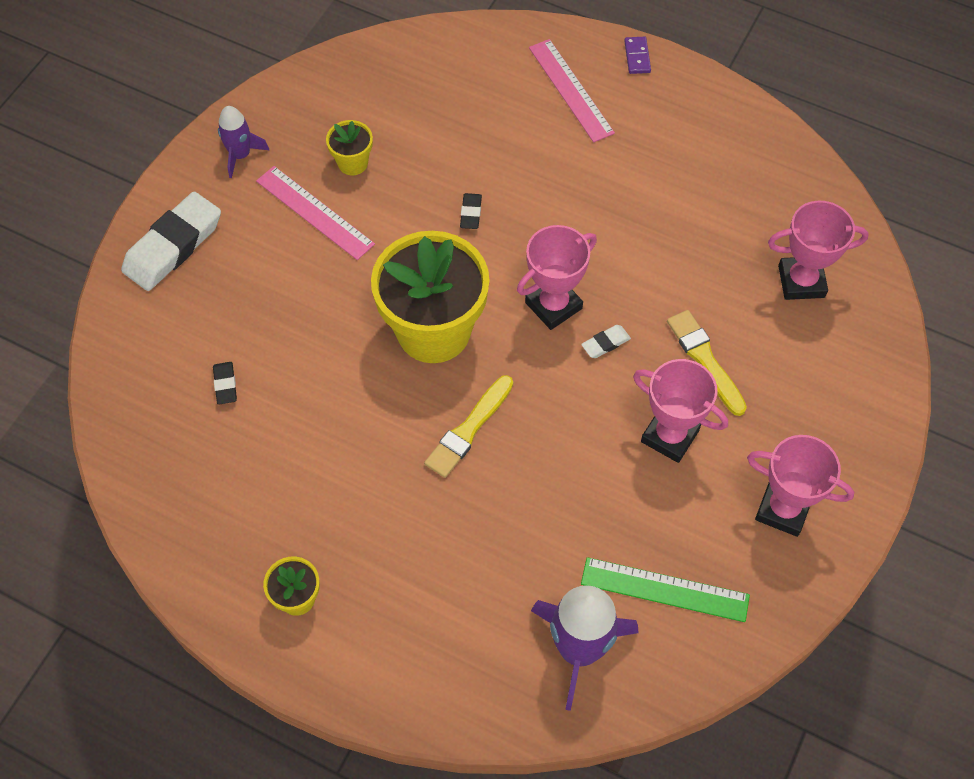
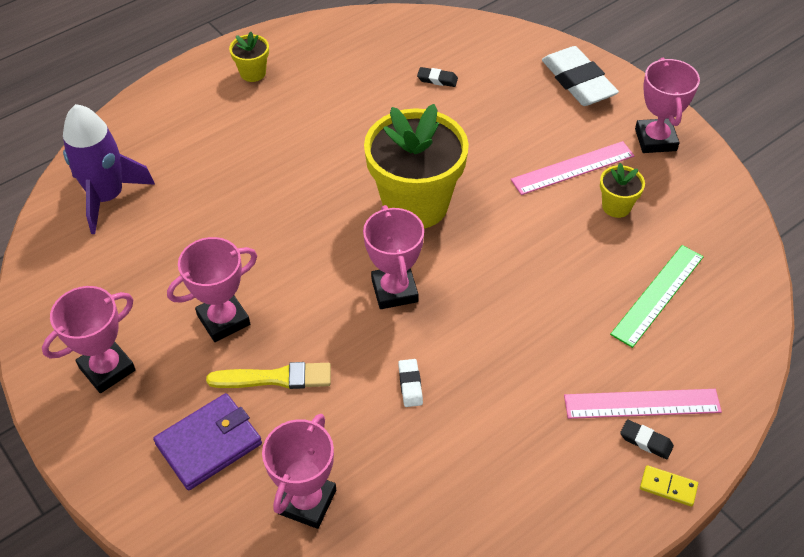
camera: 115 degrees right, 10 degrees down
purple rocket [218,106,269,178] -> pink trophy [635,58,700,153]
yellow brush [424,375,513,478] -> none
black eraser [460,193,482,229] -> black eraser moved to [620,419,674,459]
white eraser [581,325,631,358] -> white eraser moved to [398,359,423,407]
green ruler [581,557,750,622] -> green ruler moved to [610,245,704,348]
purple domino [624,37,651,74] -> yellow domino [640,465,698,507]
none -> purple wallet [153,393,262,490]

